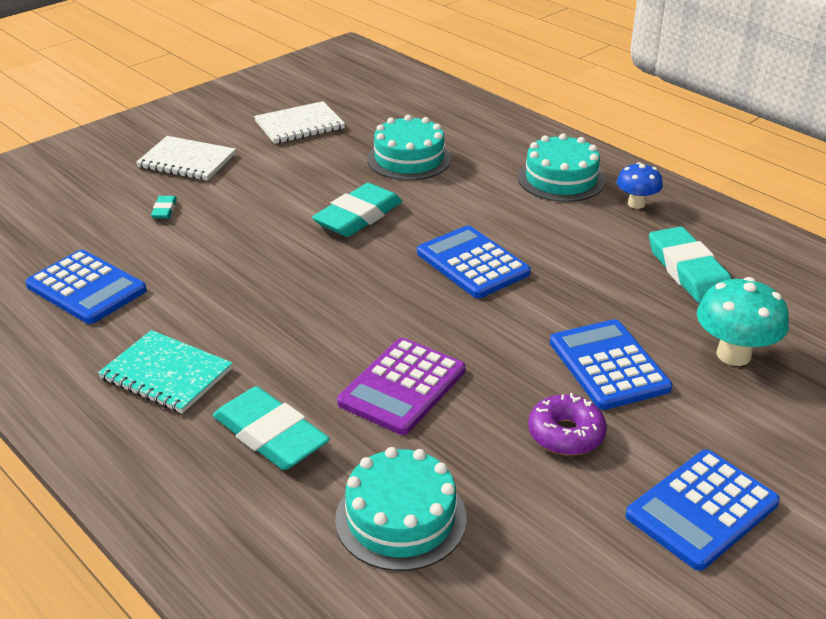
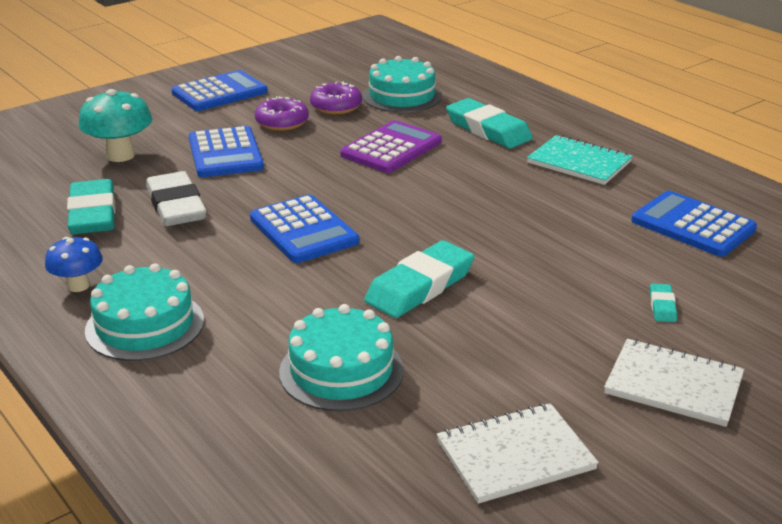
camera: 175 degrees left, 5 degrees down
none -> white eraser [146,171,207,226]
none -> purple donut [310,82,362,114]

